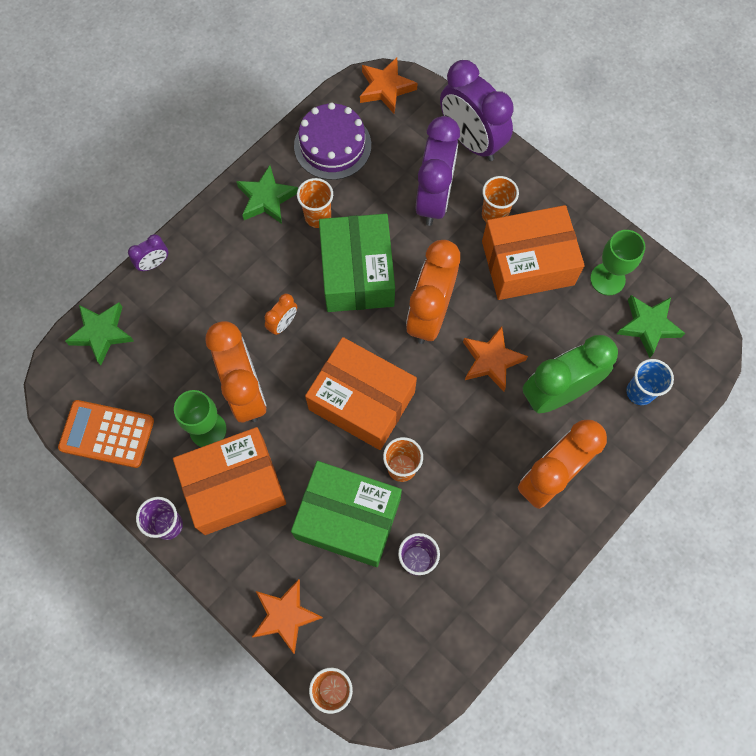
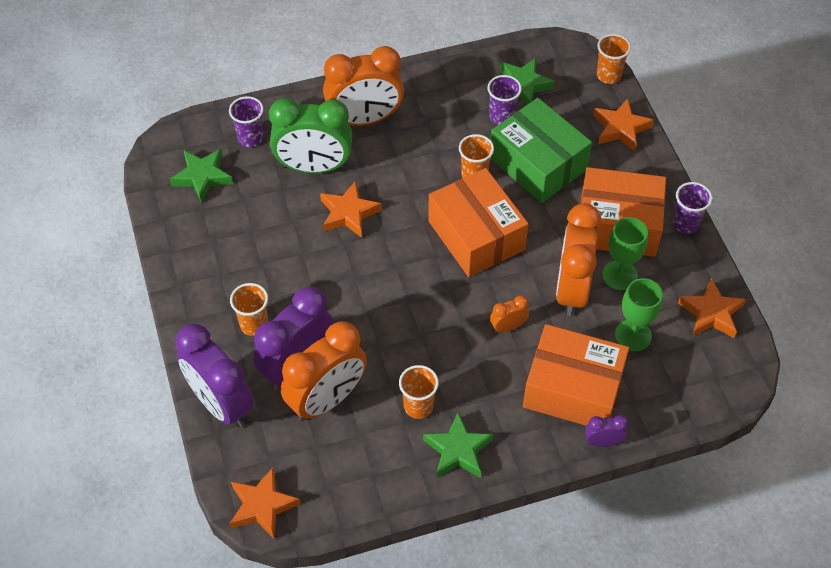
camera: 150 degrees left, 15 degrees down
orange calculator [58,400,154,468] -> orange star [678,278,746,338]
green star [65,302,134,365] -> green star moved to [500,58,555,105]
purple cake [294,103,371,180] -> none
green box [319,214,395,312] -> none
orange clock [406,240,460,344] -> orange clock moved to [281,321,367,421]
purple clock [440,60,513,161] -> purple clock turned 150 degrees clockwise [175,324,254,428]
orange box [482,205,585,300] -> orange box moved to [523,324,629,426]
green goblet [590,230,645,295] -> green goblet moved to [615,278,663,351]
blue cup [626,359,674,405] -> purple cup [229,96,264,147]

